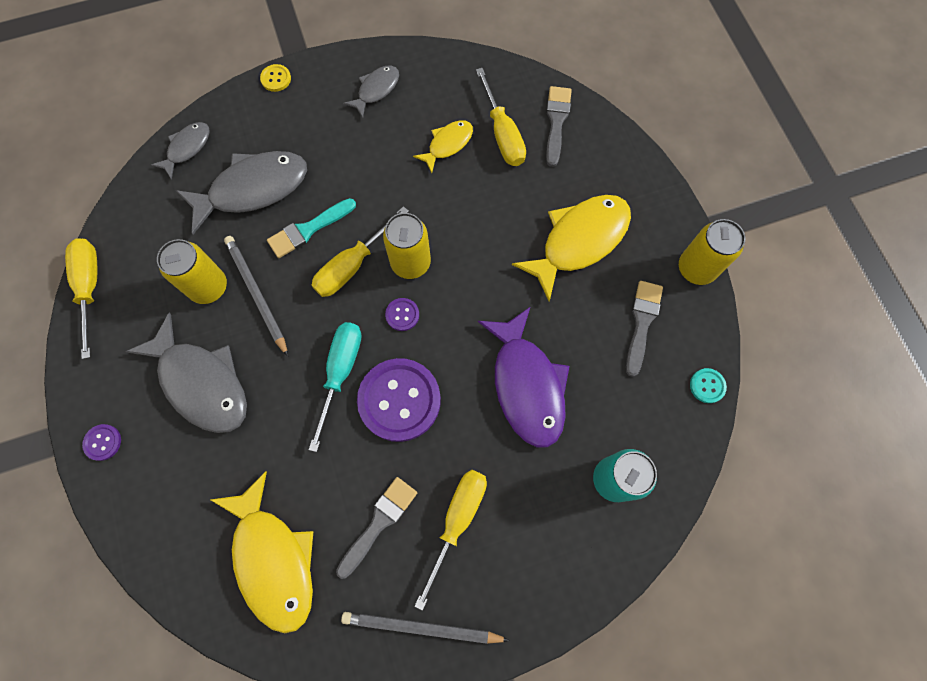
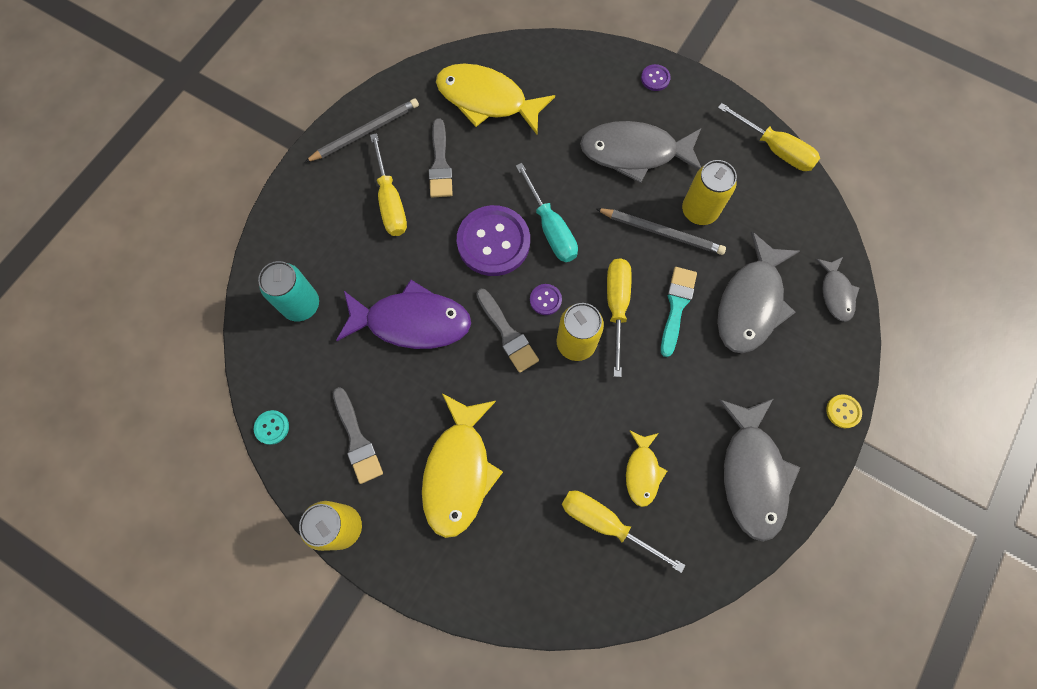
camera: 140 degrees right, 0 degrees up
grey fish [343,66,399,118] -> grey fish [718,398,800,542], size x1.87
purple fish [478,306,569,447] -> purple fish turned 150 degrees clockwise [336,280,471,349]
grey brush [546,86,572,167] -> grey brush moved to [476,289,539,373]

